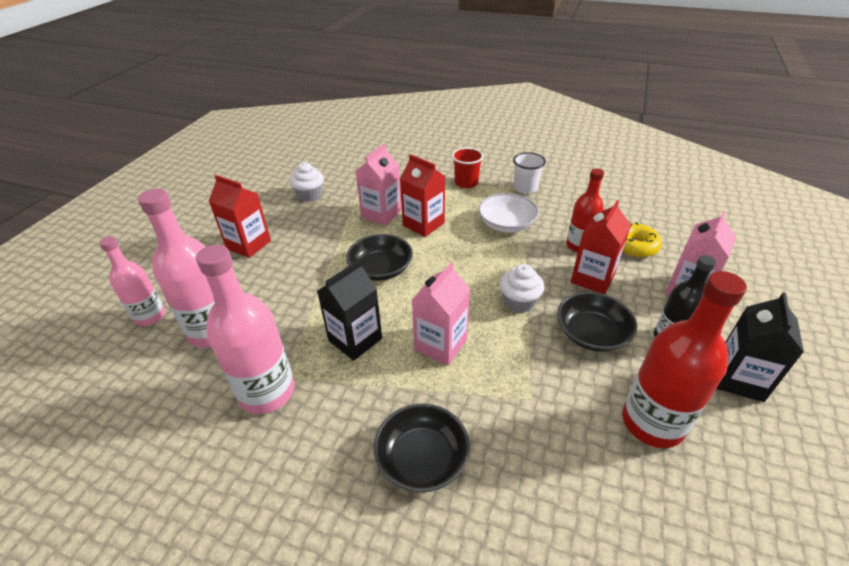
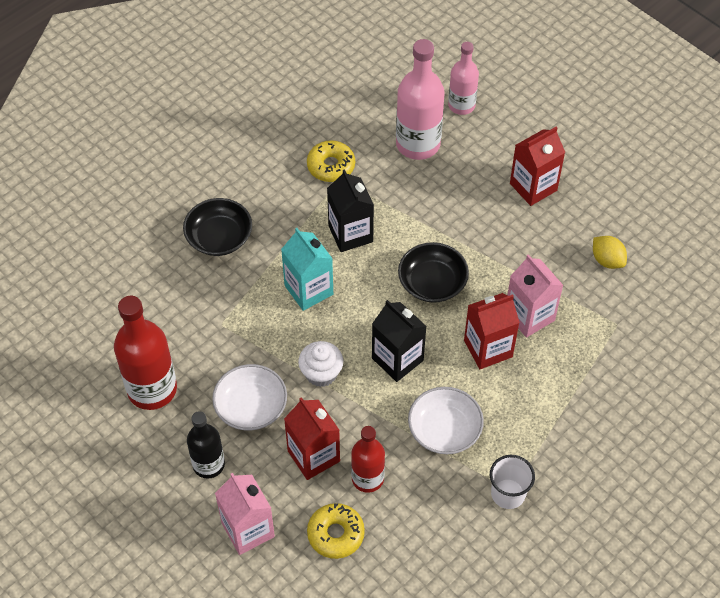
camera: 115 degrees right, 15 degrees up
pink bottle [196,245,295,414] -> yellow donut [307,140,355,182]
white cupcake [290,162,324,202] -> yellow lemon [593,236,627,269]
pink carton [412,262,470,366] -> turquoise carton [281,228,333,311]
red cup [452,148,483,188] -> none
black bowl [557,292,637,352] -> white bowl [212,364,287,430]
black carton [717,293,804,402] -> black carton moved to [372,300,427,382]

